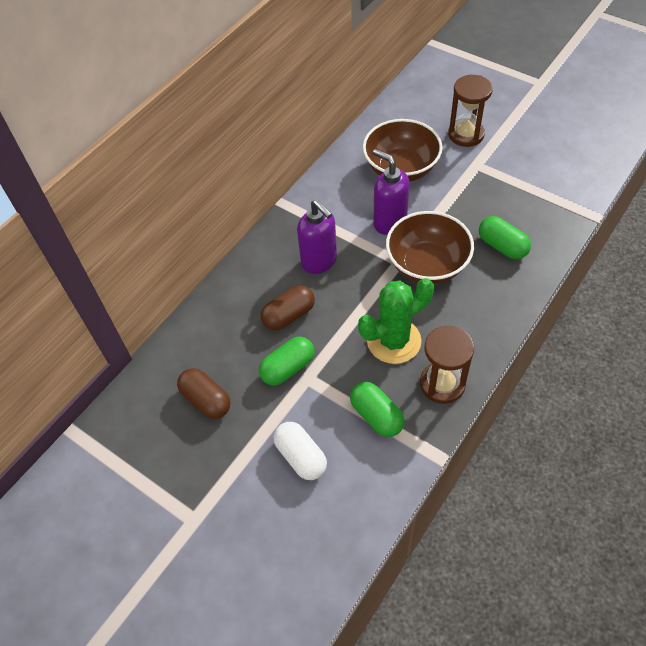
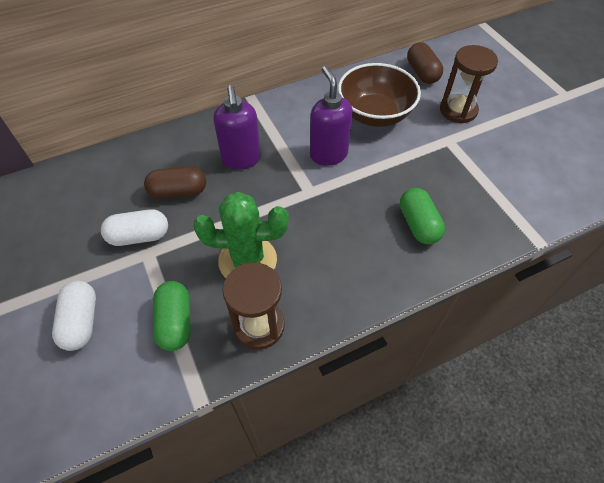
camera: 25 degrees right, 0 degrees up
brown capsule [177,368,230,419] -> brown capsule moved to [407,42,443,84]
green capsule [259,336,314,386] -> white capsule [101,209,168,246]
brown bowl [386,211,474,284] -> none

